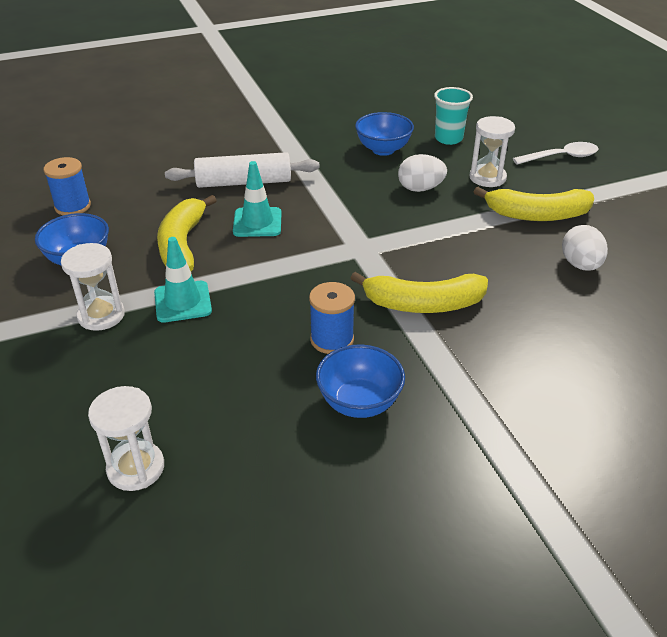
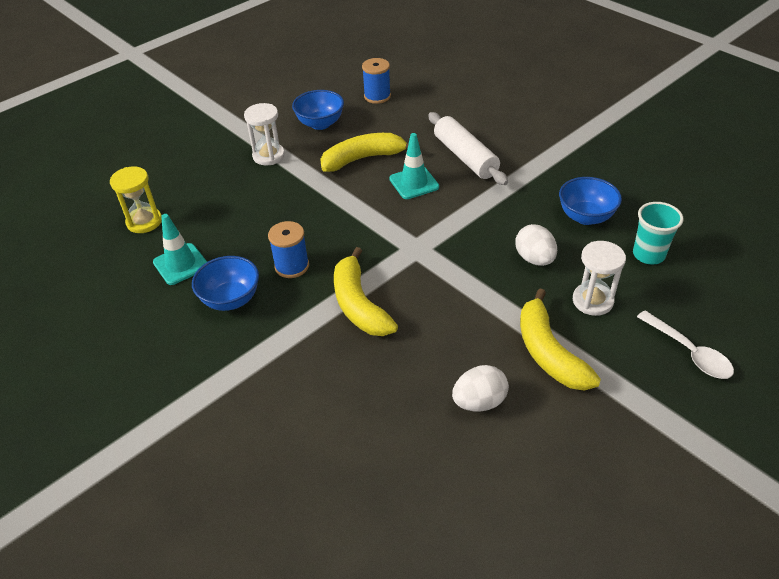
camera: 70 degrees right, 5 degrees up
white hourglass [88,386,164,491] -> yellow hourglass [110,166,162,233]
turquoise traffic cone [154,237,212,323] -> turquoise traffic cone moved to [153,214,207,285]

